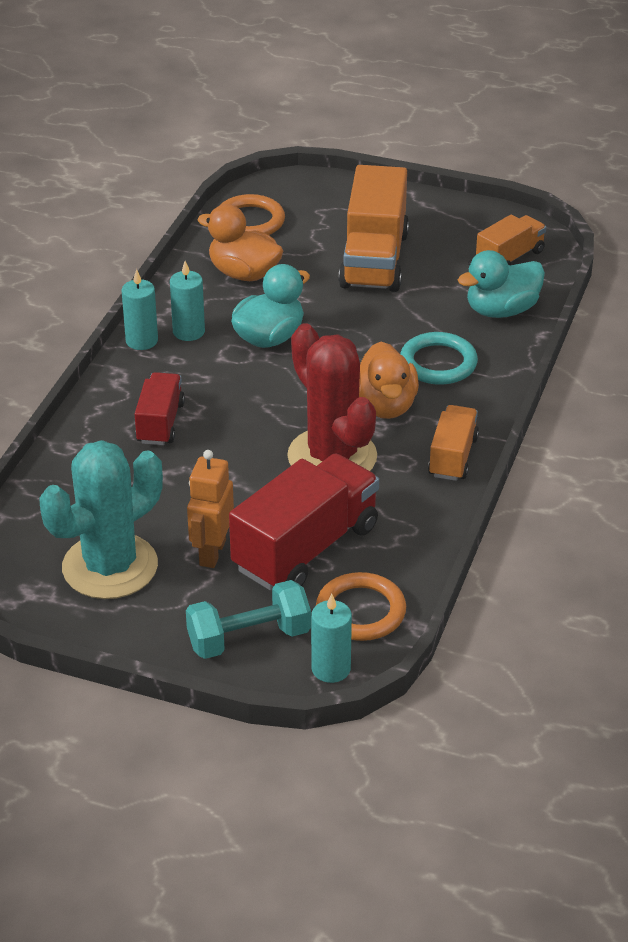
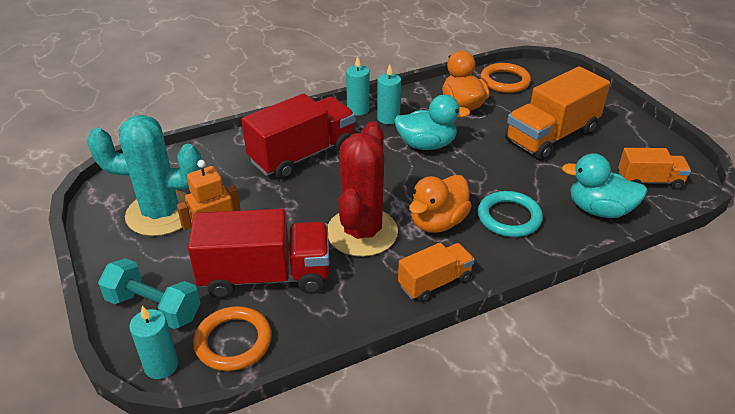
camera: 45 degrees right, 0 degrees up
red truck [135,372,185,445] -> red truck [241,93,355,180], size x1.77

